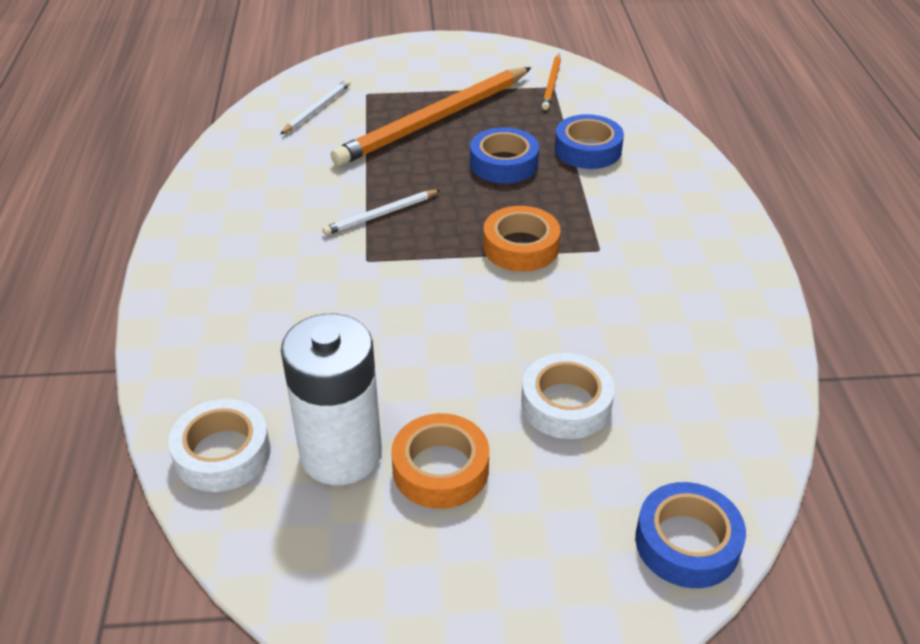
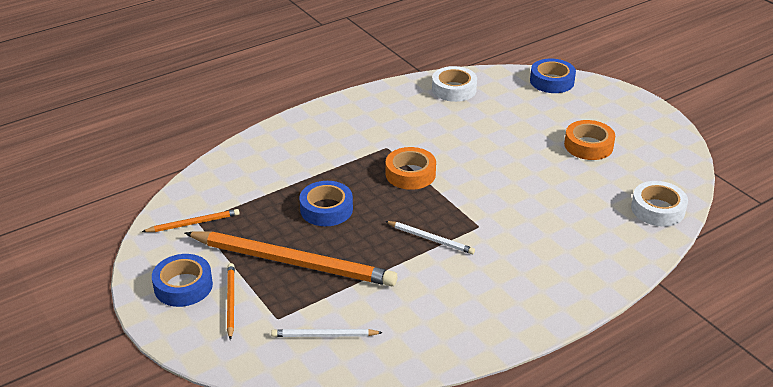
camera: 120 degrees left, 5 degrees down
white battery [281,314,382,485] -> none
white tape [521,353,615,439] -> white tape moved to [432,66,477,102]
blue tape [555,114,624,169] -> blue tape moved to [152,254,213,307]
none -> orange pencil [227,263,235,340]

